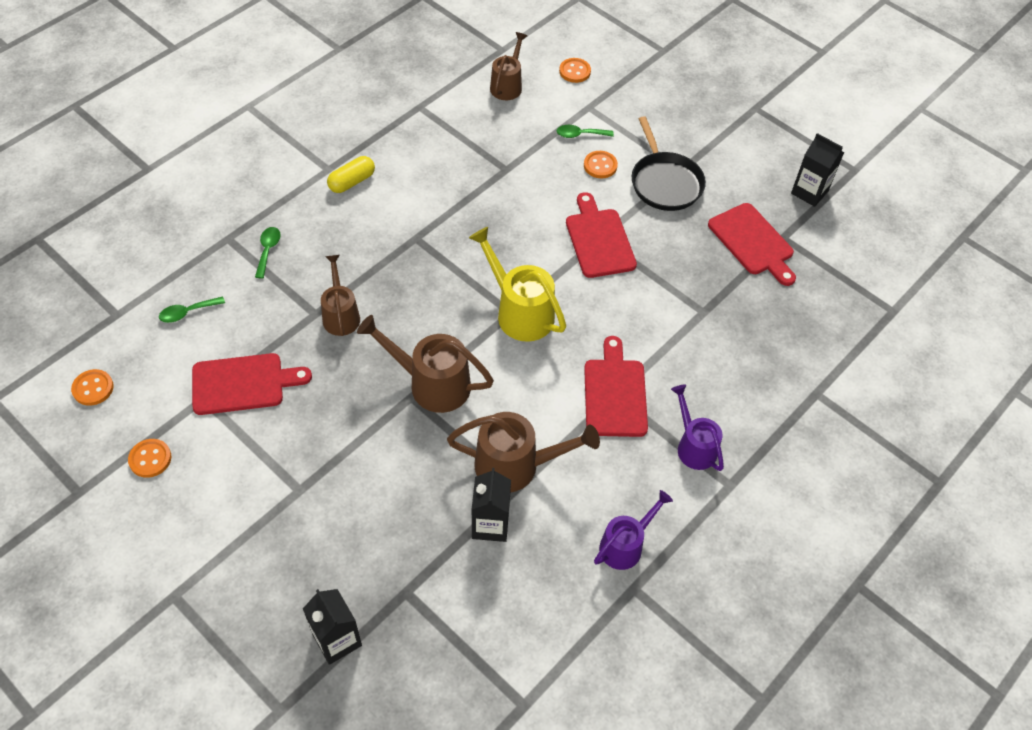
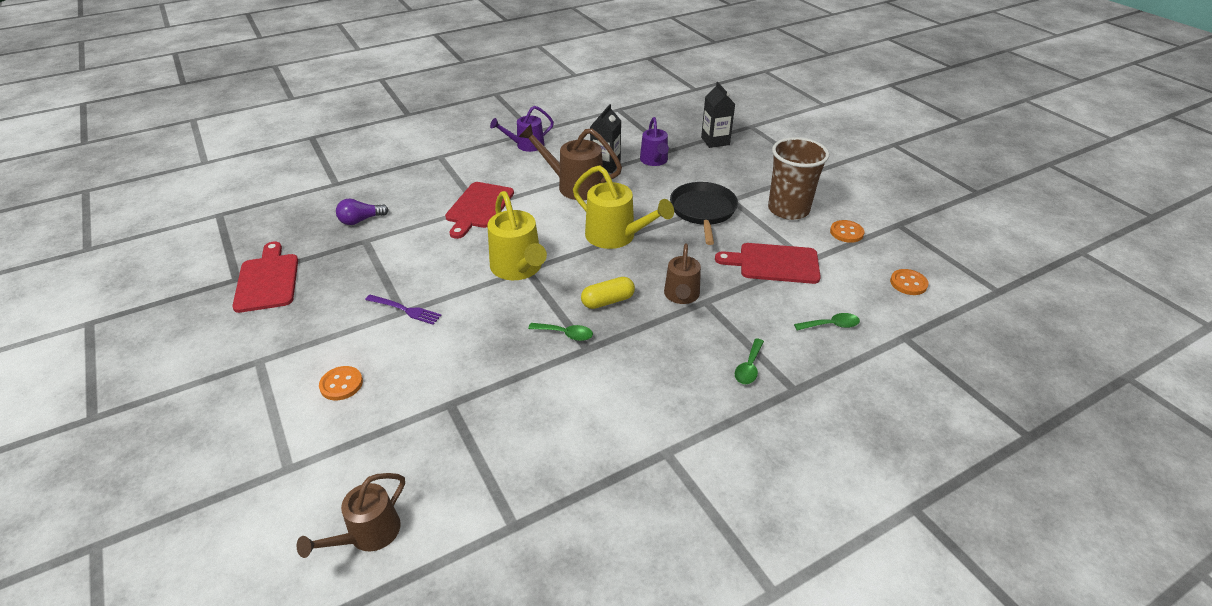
camera: 160 degrees left, 15 degrees down
yellow capsule [327,156,375,193] -> yellow capsule moved to [581,277,635,309]
brown watering can [357,315,494,413] -> yellow watering can [573,165,674,249]
green spoon [557,125,614,138] -> green spoon moved to [528,323,593,341]
orange button [559,58,591,83] -> none
red cutting board [566,192,637,278] -> purple fork [365,295,442,325]
black pan [632,116,706,211] -> black pan moved to [670,182,738,245]
purple watering can [671,385,724,471] -> purple watering can moved to [640,117,669,166]
black carton [791,133,844,207] -> none
none -> purple light bulb [336,199,389,225]
none -> brown cup [768,137,829,220]

